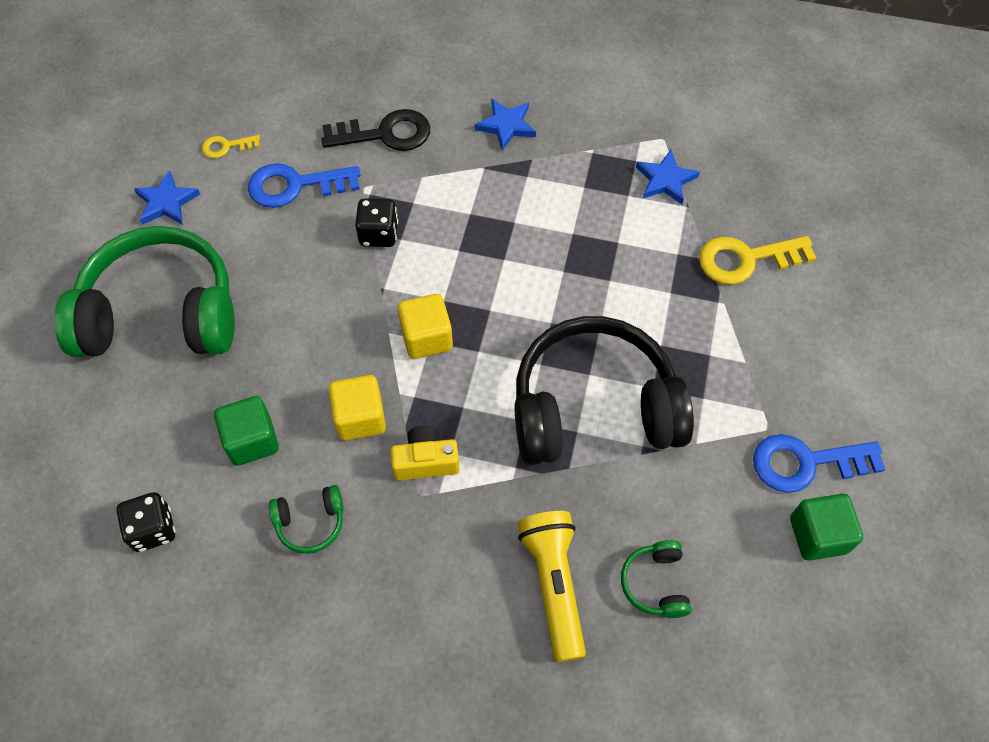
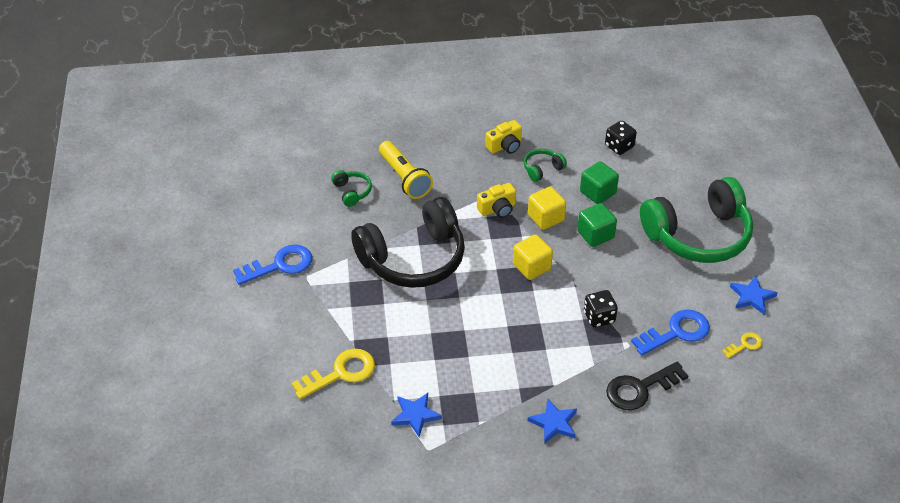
camera: 160 degrees right, 15 degrees down
green cube [790,494,863,561] -> green cube moved to [577,203,617,247]
none -> yellow camera [485,120,522,154]

